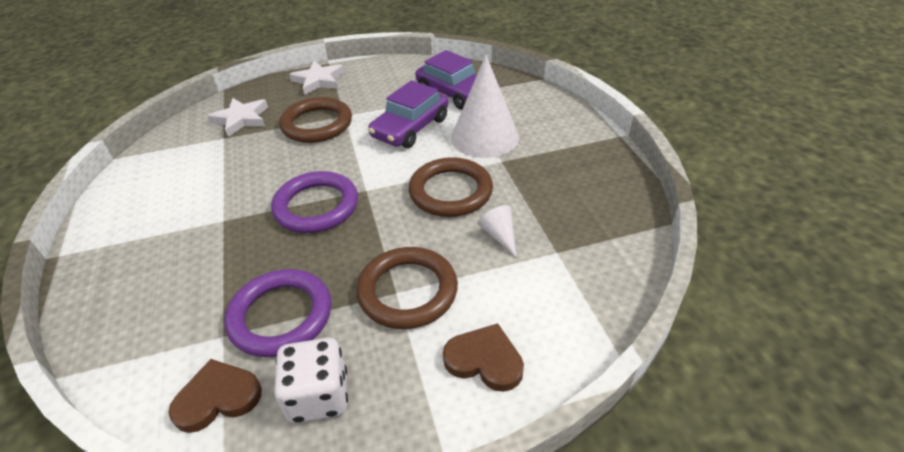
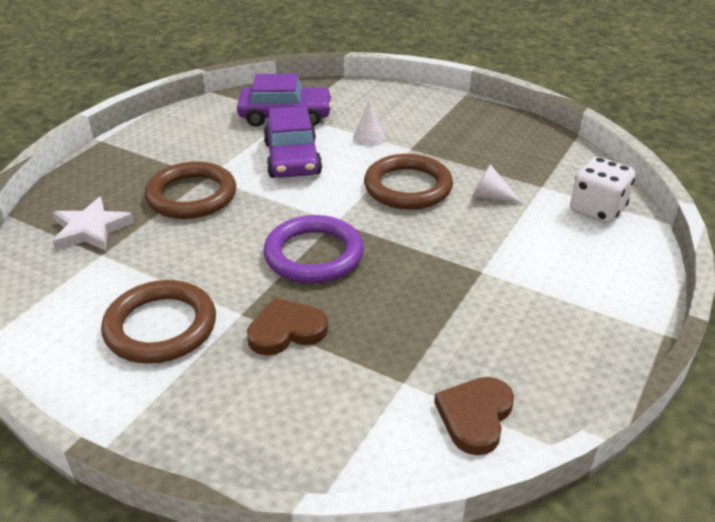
camera: 45 degrees left, 5 degrees down
purple ring [224,269,331,357] -> none
white dice [274,338,348,423] -> white dice moved to [570,157,635,223]
white star [289,61,344,95] -> none
brown ring [356,247,458,329] -> brown ring moved to [101,280,216,364]
brown heart [443,323,524,392] -> brown heart moved to [247,298,328,355]
white cone [451,55,519,158] -> white cone [353,99,385,146], size x0.44

